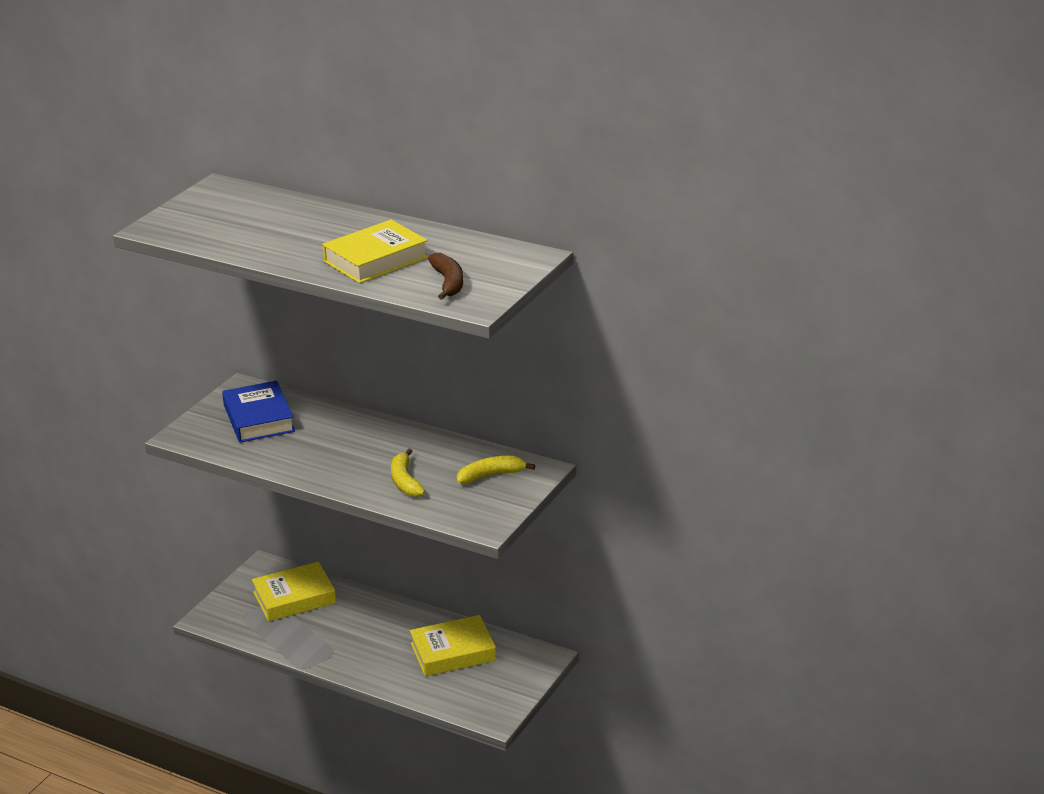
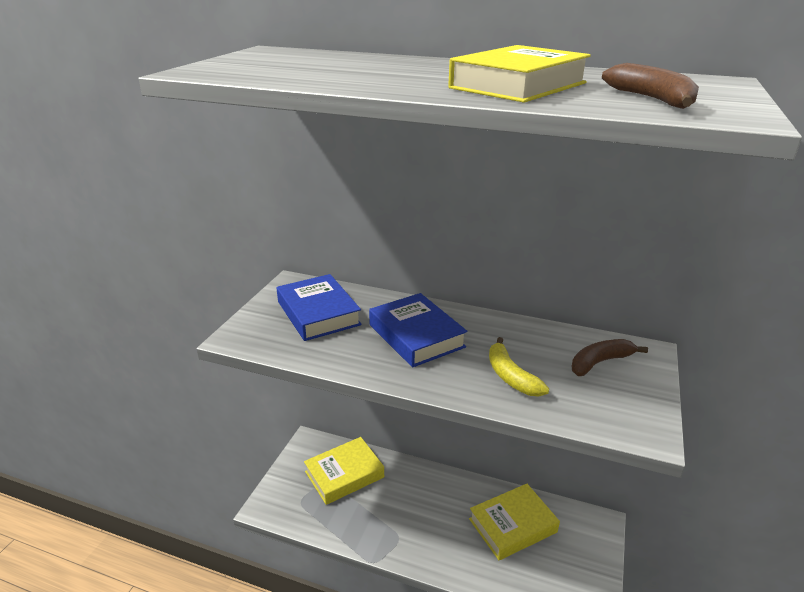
camera: 10 degrees left, 0 degrees up
yellow banana [457,456,535,484] -> brown banana [572,339,648,376]
none -> blue book [369,293,467,367]

